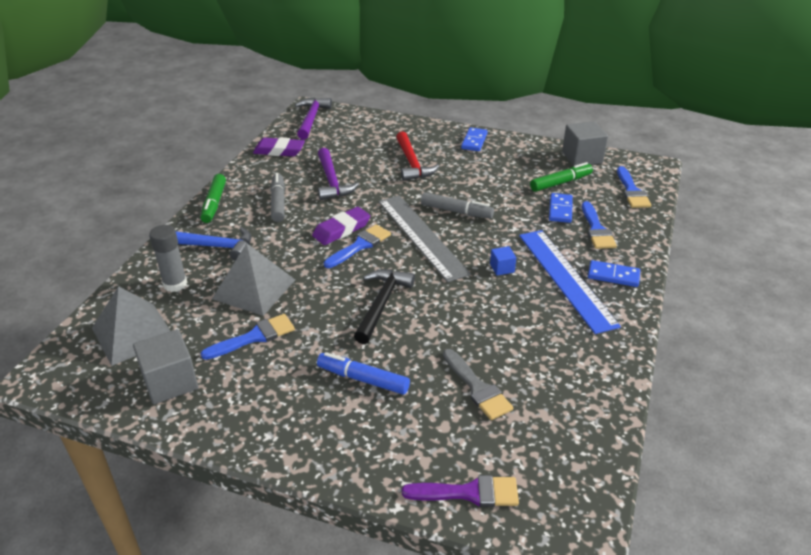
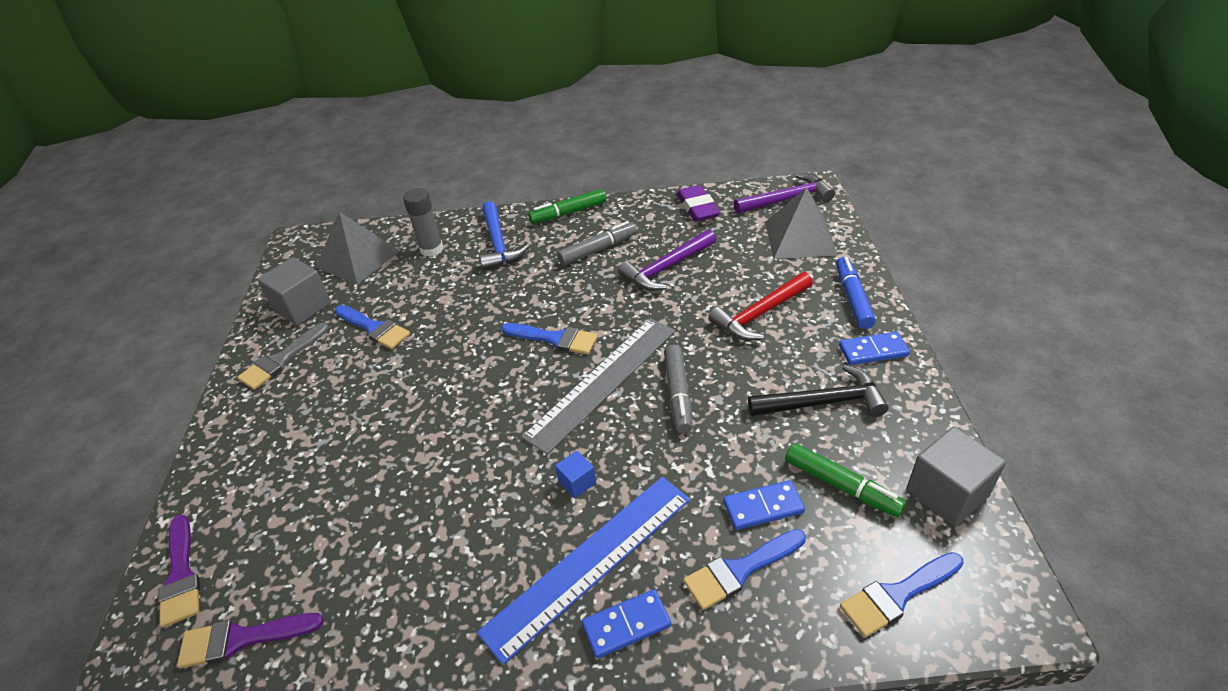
camera: 70 degrees right, 5 degrees up
grey pyramid [212,243,295,316] -> grey pyramid moved to [765,187,838,259]
purple eraser [312,207,370,245] -> none
blue marker [317,352,410,395] -> blue marker moved to [836,257,876,329]
black hammer [354,269,415,344] -> black hammer moved to [748,365,889,417]
grey brush [443,349,513,420] -> grey brush moved to [237,323,329,390]
blue domino [588,260,640,287] -> blue domino turned 75 degrees clockwise [582,589,671,659]
none -> purple brush [177,613,323,669]

